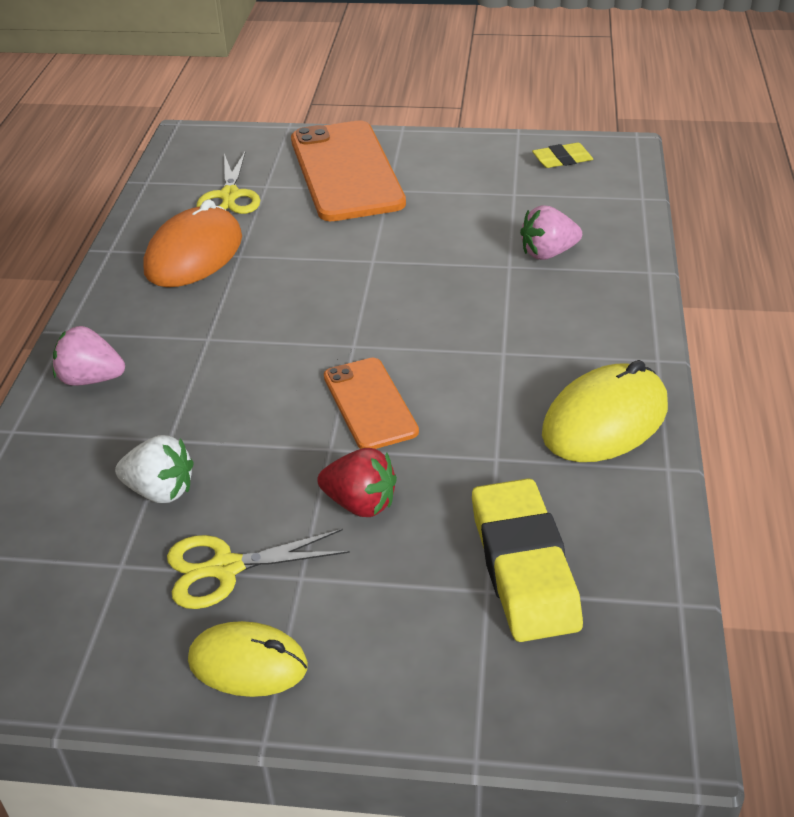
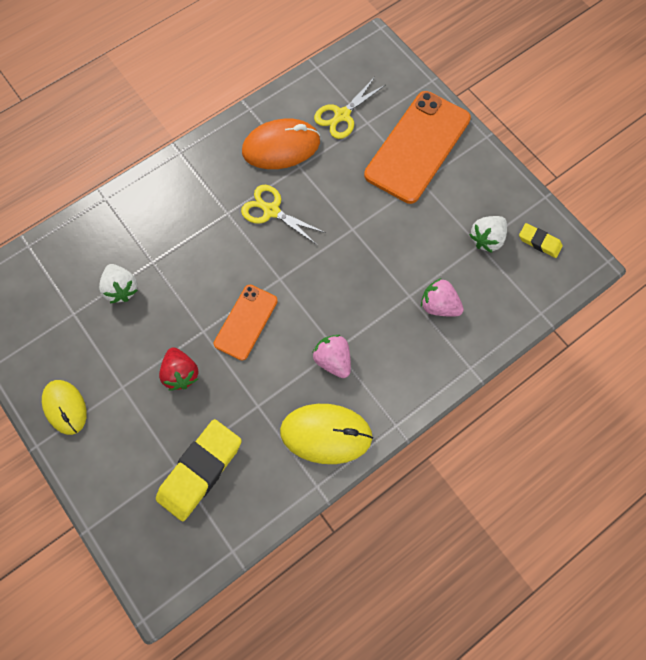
camera: 45 degrees right, 30 degrees up
pink strawberry [53,326,125,386] -> pink strawberry moved to [312,335,351,378]
yellow scissors [167,529,350,609] -> yellow scissors moved to [241,185,326,245]
none -> white strawberry [469,216,507,253]

